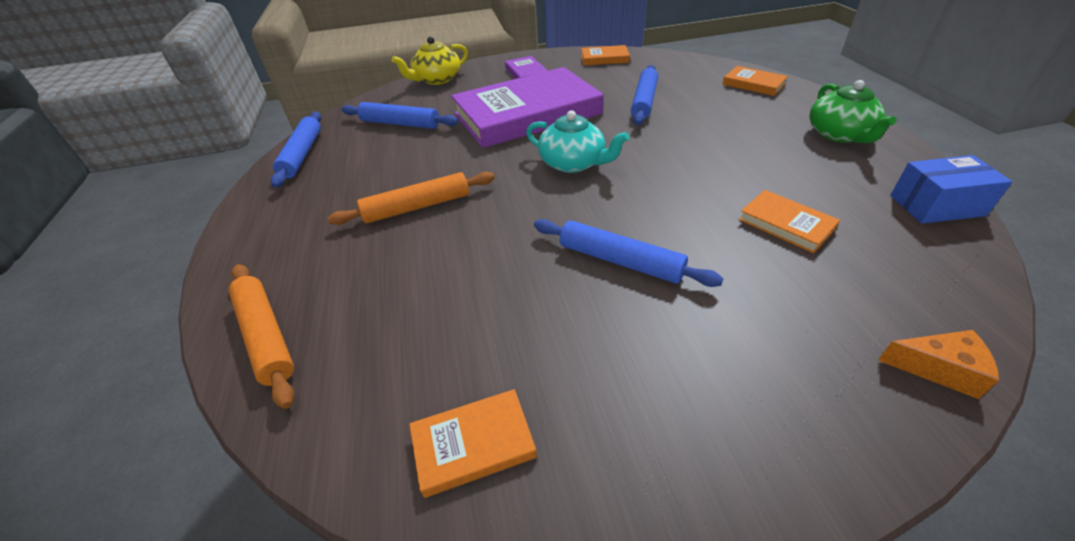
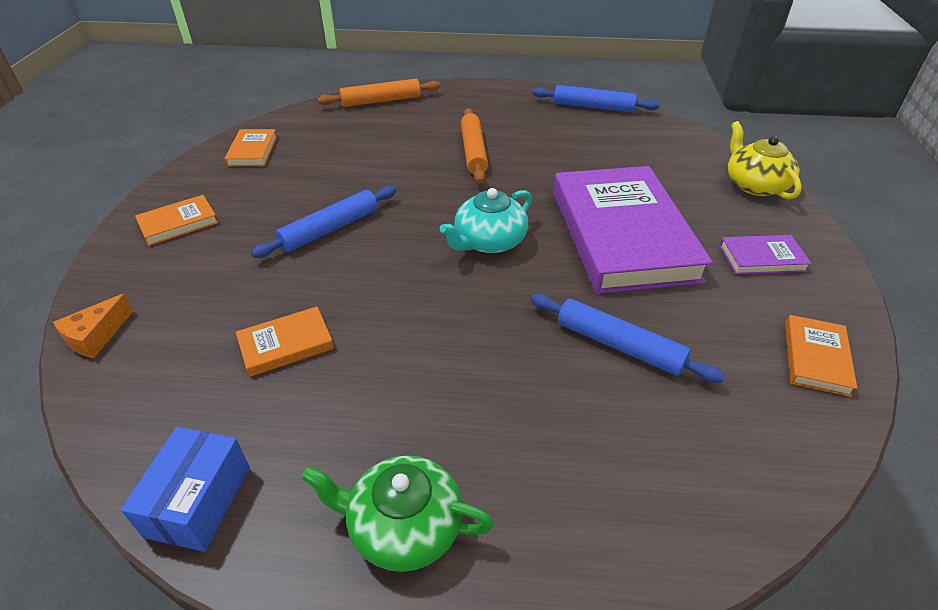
camera: 105 degrees right, 0 degrees up
blue rolling pin [341,102,458,129] -> none
orange book [722,66,788,96] -> orange book moved to [135,195,218,246]

